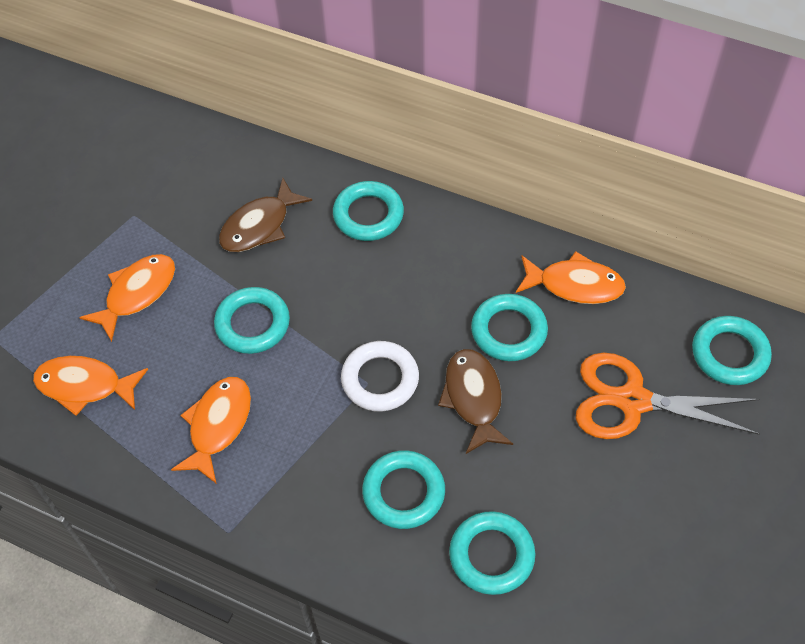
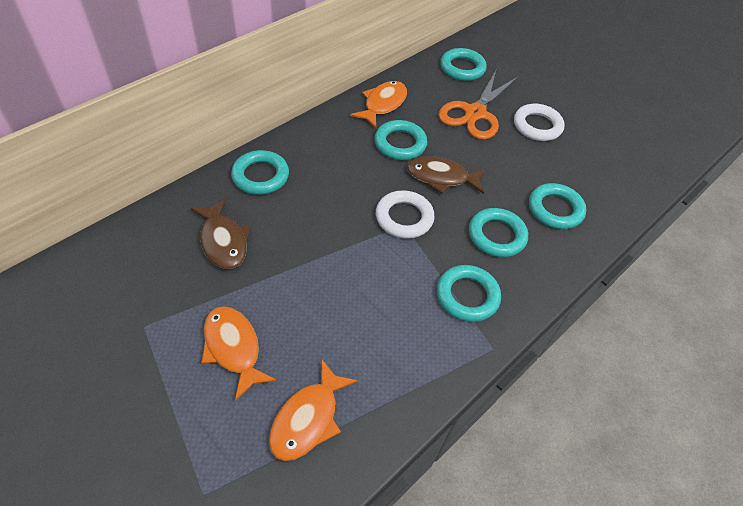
camera: 75 degrees left, 5 degrees down
orange fish [171,377,251,484] -> none
turquoise ring [214,287,290,354] -> turquoise ring moved to [437,265,501,322]
none -> white ring [514,104,565,141]

